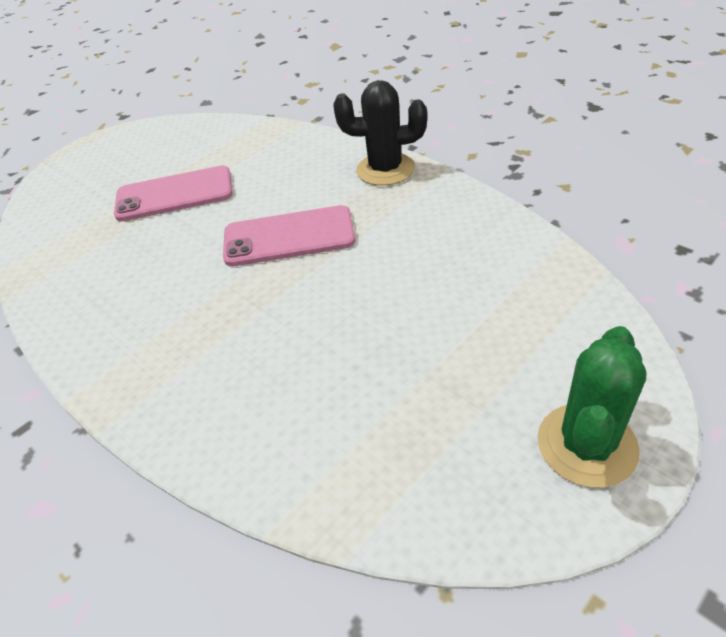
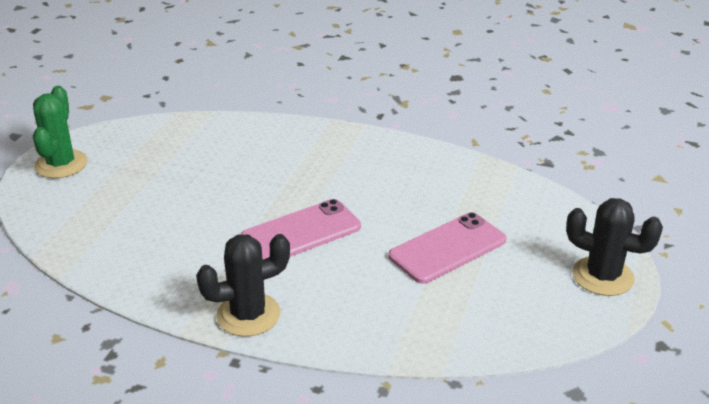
camera: 150 degrees right, 10 degrees down
none -> black cactus [566,198,663,296]

